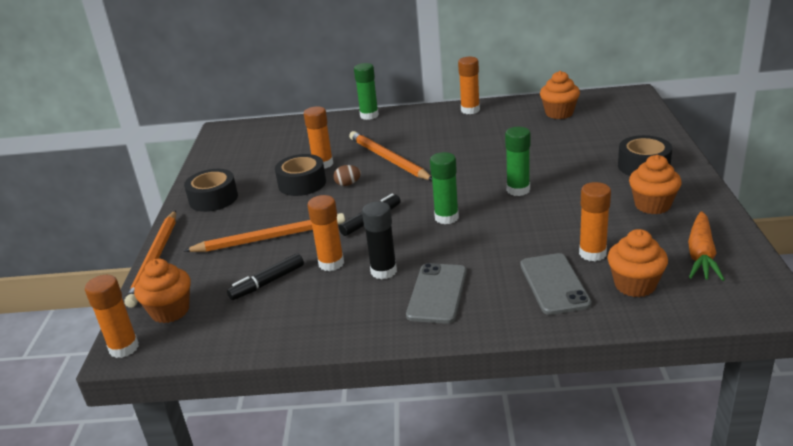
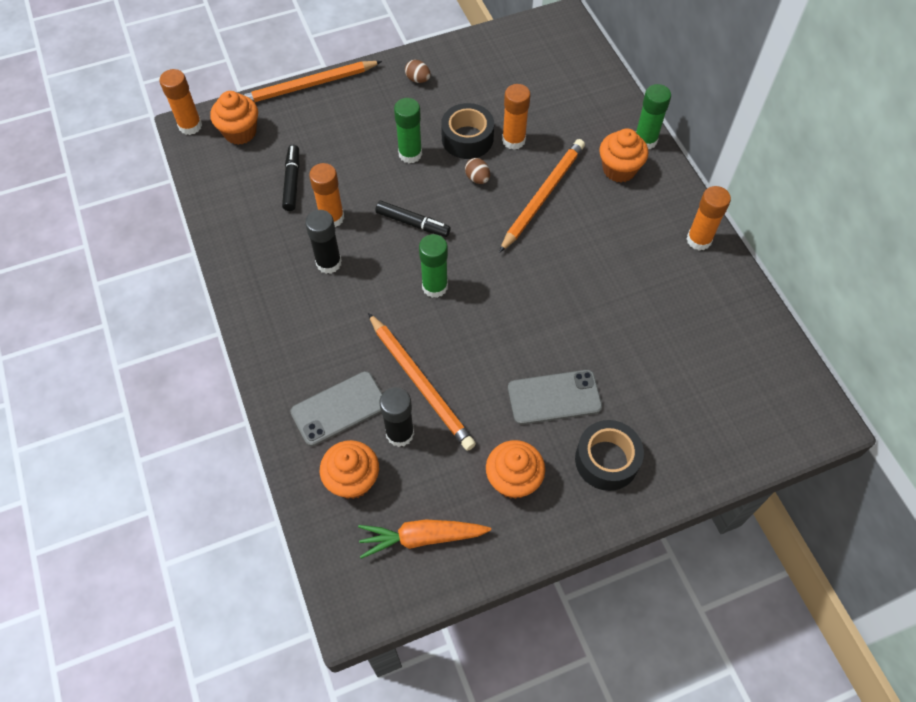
camera: 65 degrees right, 30 degrees up
black tape [184,169,238,212] -> brown egg [405,60,431,83]
orange pencil [184,213,345,252] -> orange pencil moved to [368,313,476,451]
black marker [227,253,304,300] -> black marker turned 60 degrees clockwise [282,145,300,211]
grey phone [406,263,467,324] -> grey phone moved to [508,370,602,425]
green glue stick [505,127,530,196] -> green glue stick moved to [394,98,422,163]
orange cupcake [540,71,580,119] -> orange cupcake moved to [599,129,648,183]
orange glue stick [579,182,611,261] -> black glue stick [380,387,414,447]

